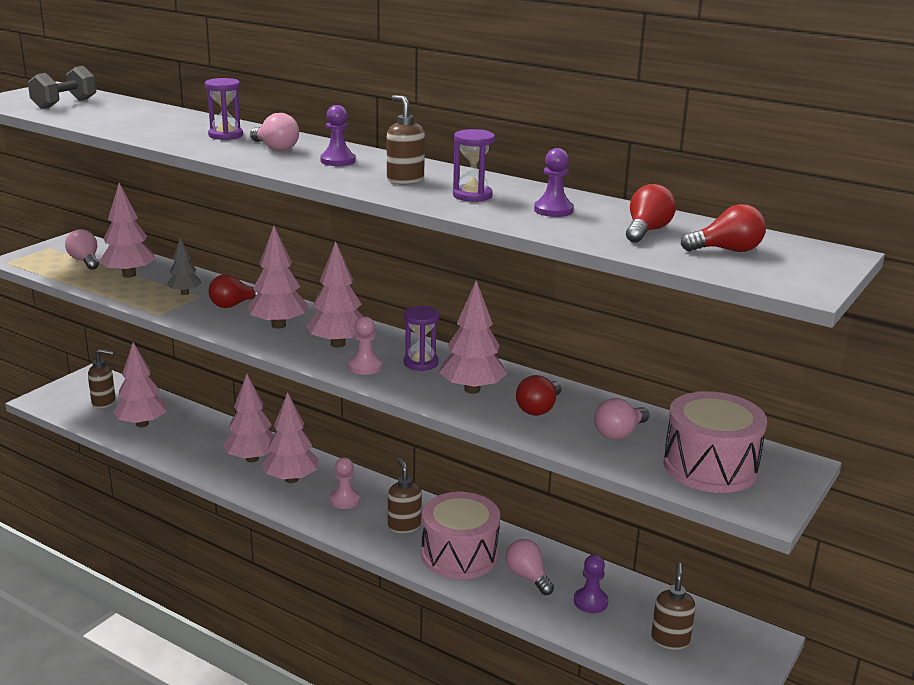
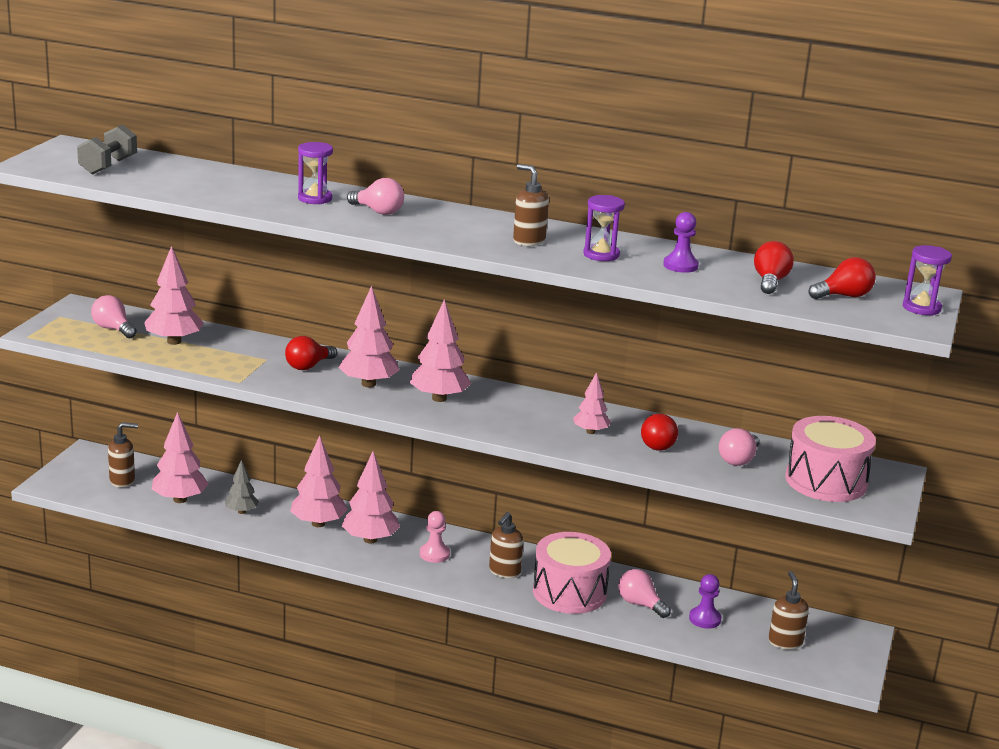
camera: 15 degrees left, 0 degrees up
grey tree [167,238,202,295] -> grey tree moved to [225,460,259,514]
purple pawn [320,105,355,166] -> none
pink pawn [348,316,382,375] -> none
brown soap dispenser [388,458,422,533] -> brown soap dispenser turned 120 degrees counterclockwise [489,512,523,578]
purple hourglass [404,306,440,371] -> purple hourglass moved to [903,245,952,316]
pink tree [439,280,507,394] -> pink tree [573,372,611,434], size x0.60

